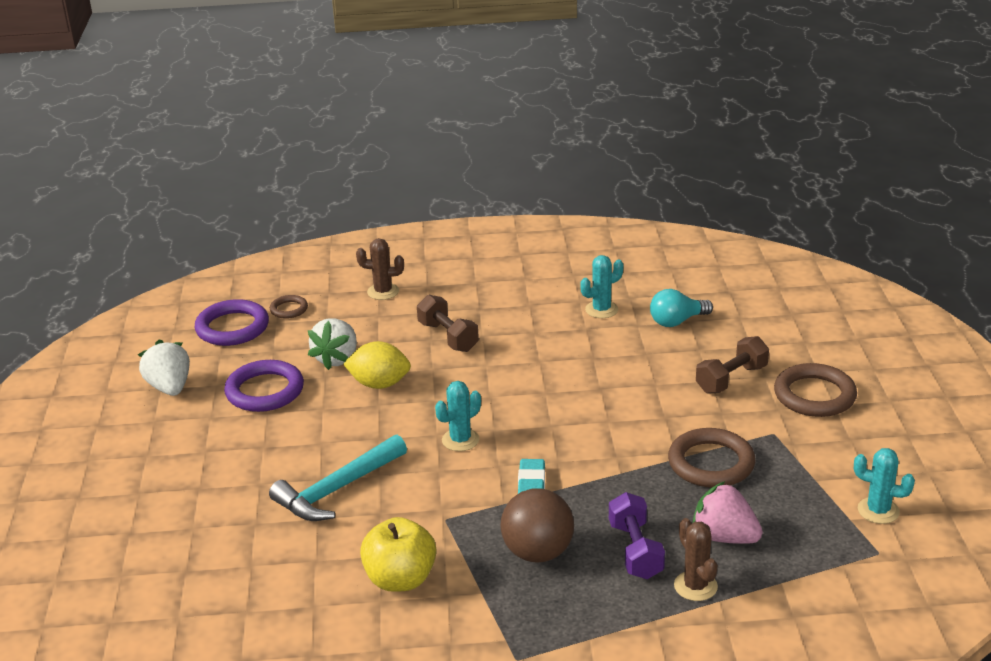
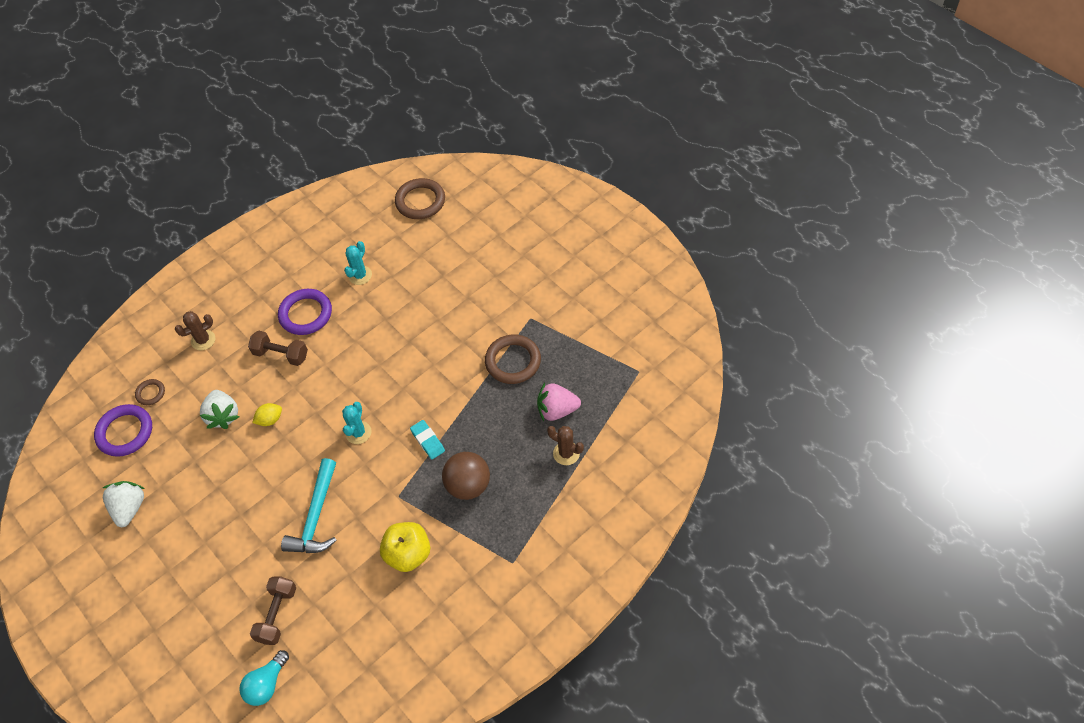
camera: 35 degrees left, 25 degrees up
white strawberry [138,340,190,396] -> white strawberry turned 60 degrees clockwise [103,481,145,527]
purple ring [224,360,304,412] -> purple ring moved to [278,289,332,335]
yellow lemon [343,341,411,389] -> yellow lemon [252,403,282,426], size x0.64
purple dumbbell [609,492,665,579] -> none
turquoise light bulb [650,289,713,327] -> turquoise light bulb moved to [239,650,289,706]
brown dumbbell [696,336,769,394] -> brown dumbbell moved to [250,576,296,645]
brown ring [774,363,857,417] -> brown ring moved to [395,178,445,219]
turquoise cactus [854,448,915,524] -> none

